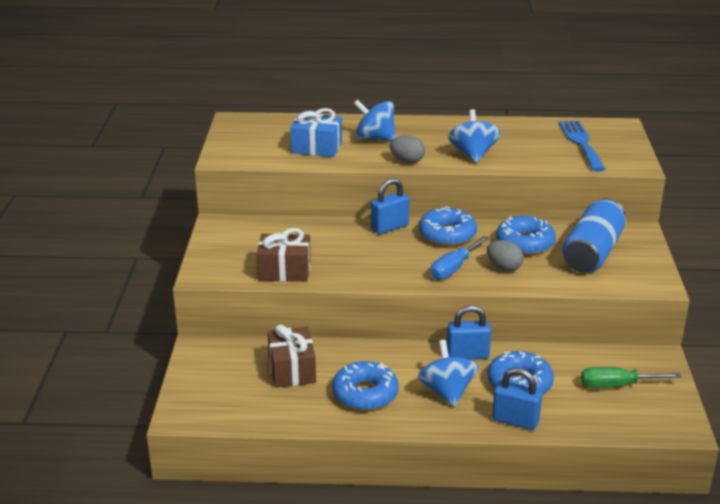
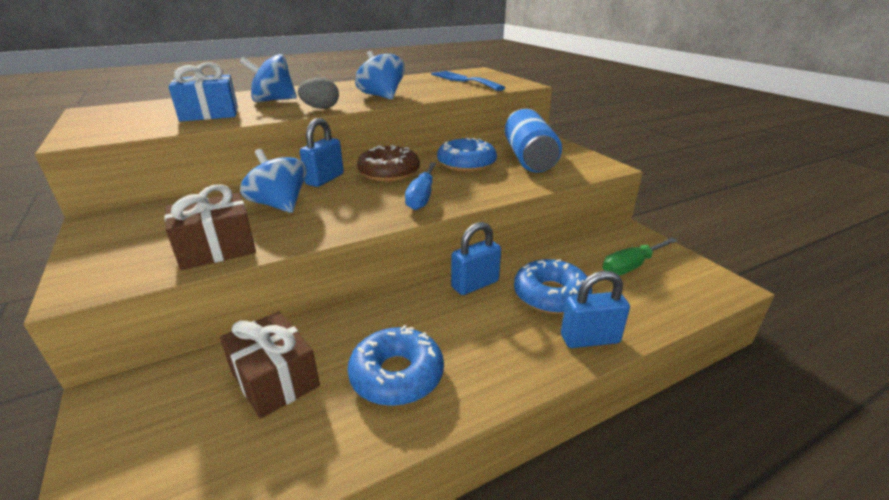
camera: 30 degrees left, 0 degrees up
blue spinning top [418,340,479,407] -> blue spinning top moved to [240,149,307,213]
blue donut [419,206,477,246] -> brown donut [357,145,420,182]
grey egg [487,240,524,271] -> none

